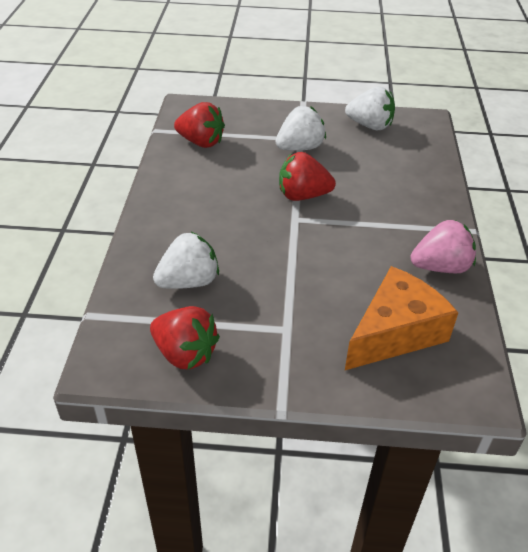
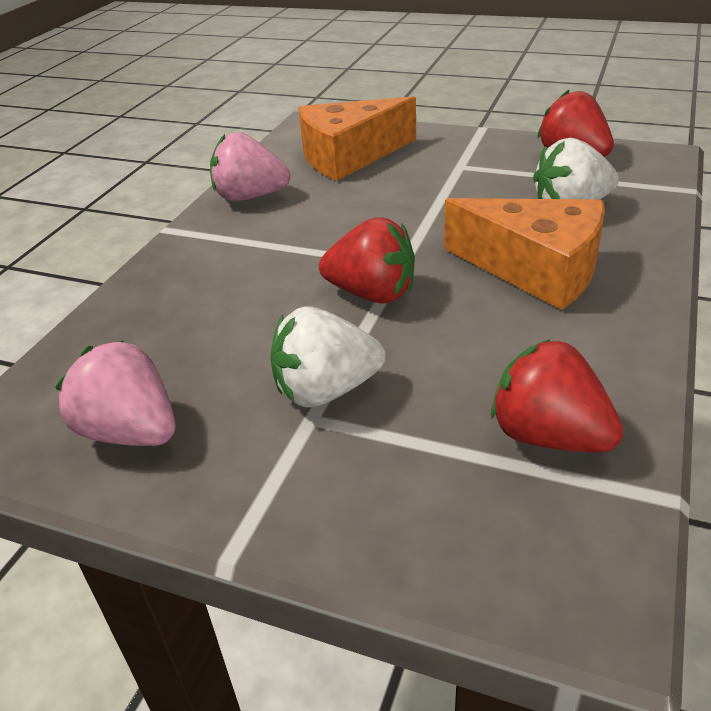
camera: 160 degrees left, 5 degrees down
white strawberry [345,87,395,130] -> pink strawberry [55,340,176,446]
none -> orange cheese [444,198,605,310]

